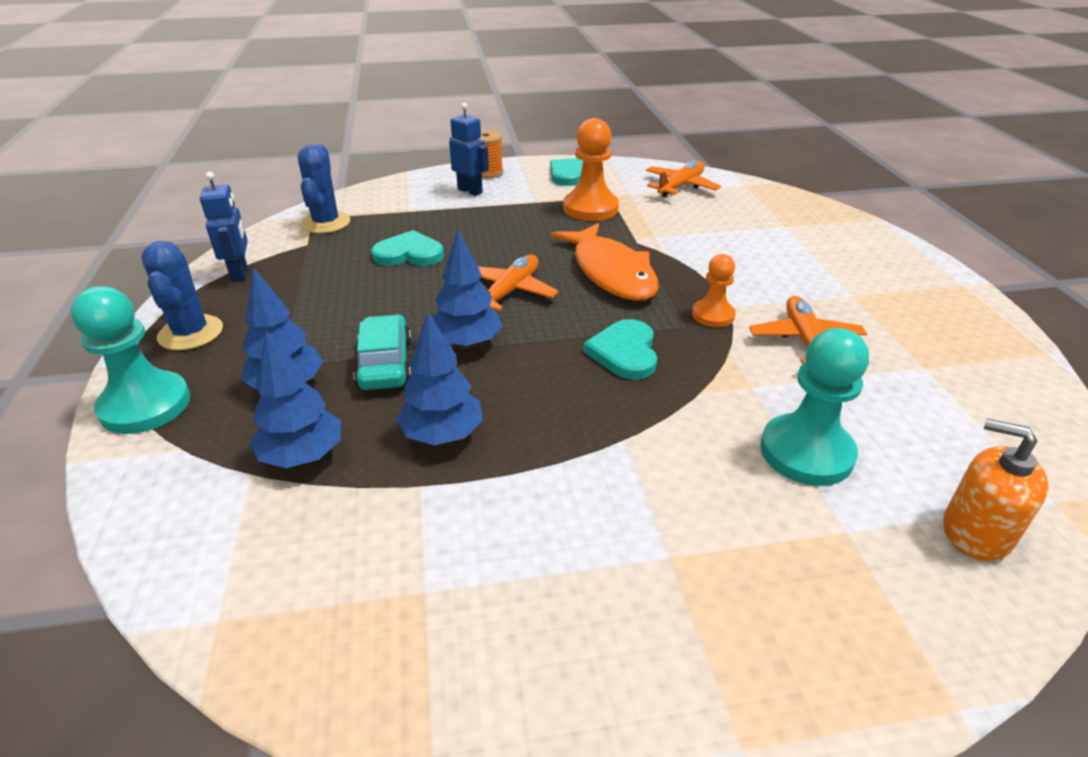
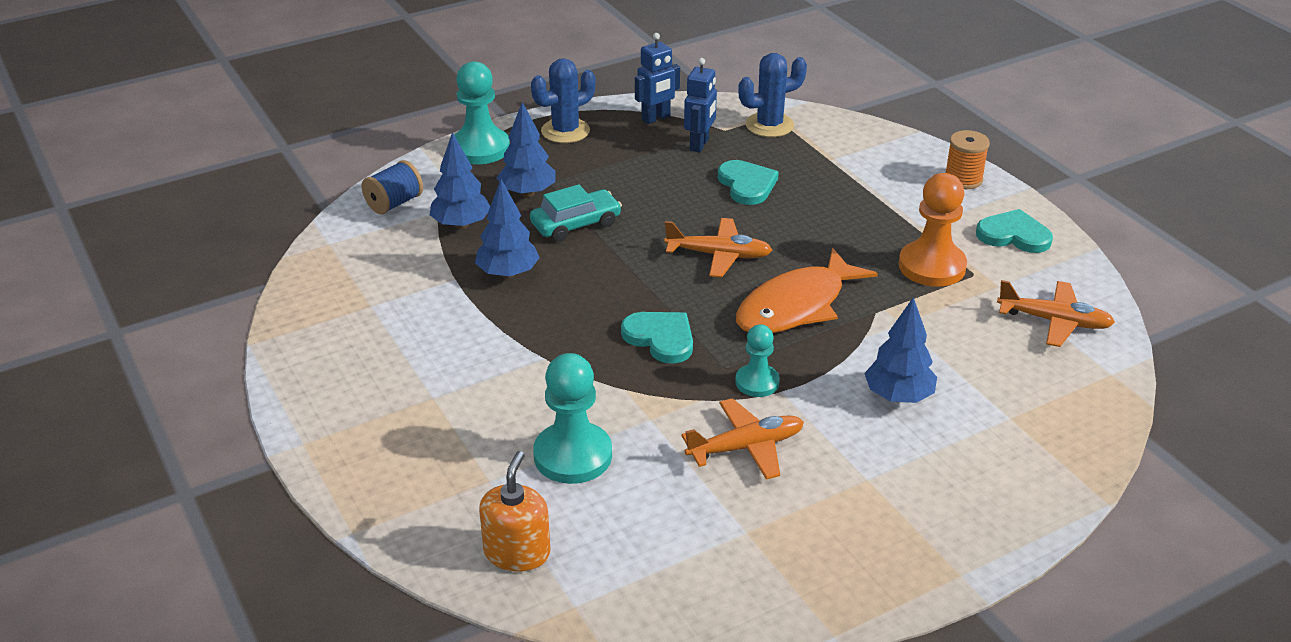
camera: 70 degrees right, 0 degrees up
blue tree [433,230,502,348] -> blue tree moved to [864,297,937,403]
blue robot [449,103,489,196] -> blue robot moved to [684,58,717,153]
turquoise heart [583,319,657,380] -> turquoise heart turned 60 degrees clockwise [621,312,693,364]
orange pawn [692,254,736,327] -> turquoise pawn [735,324,780,397]
none -> blue spool [362,160,423,214]

